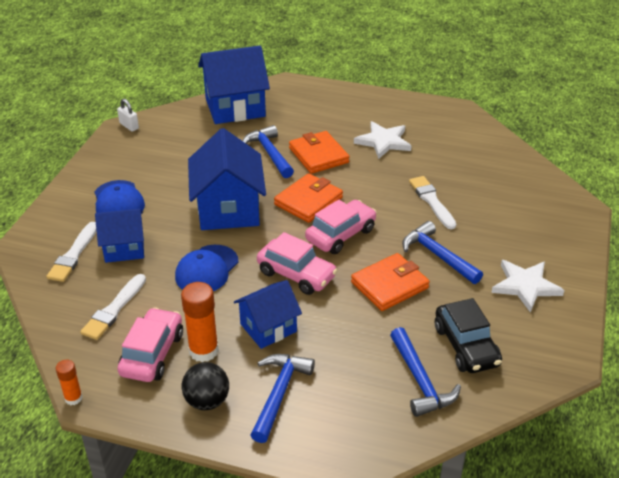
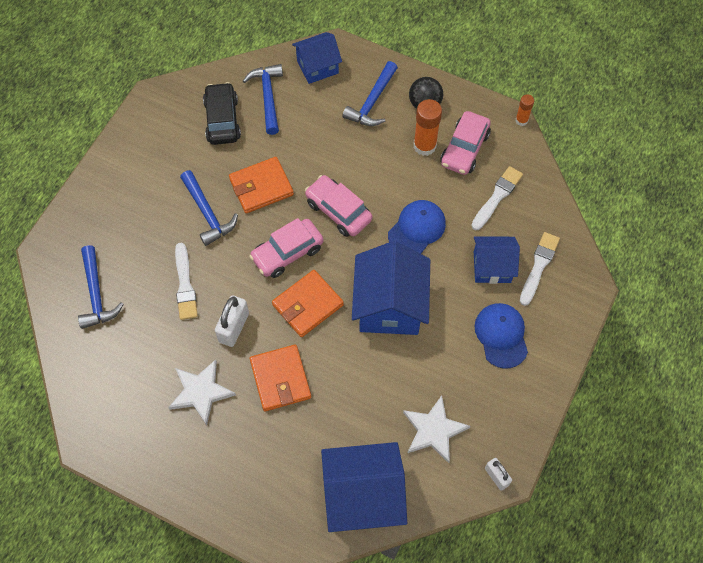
camera: 170 degrees left, 25 degrees up
blue house [234,280,302,349] -> blue house moved to [292,32,342,84]
blue hammer [242,125,294,178] -> blue hammer moved to [78,245,124,329]
white star [491,260,565,312] -> white star moved to [403,395,470,463]
none -> white padlock [215,296,249,347]

